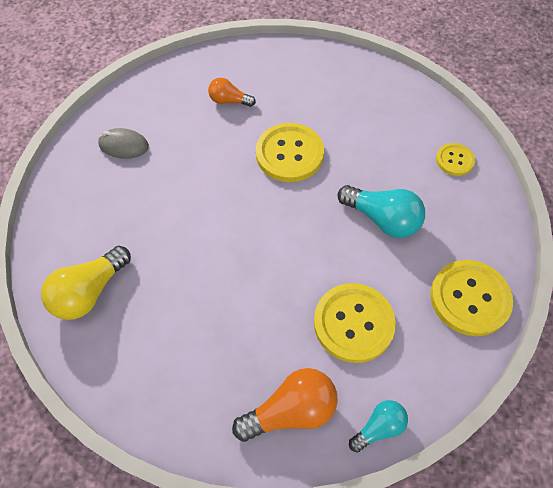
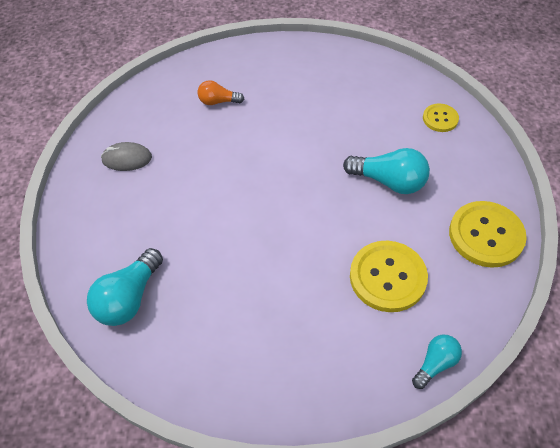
camera: 10 degrees left, 5 degrees down
yellow light bulb [41,246,131,320] -> turquoise light bulb [87,248,163,326]
orange light bulb [232,368,338,442] -> none
yellow button [256,123,324,182] -> none

